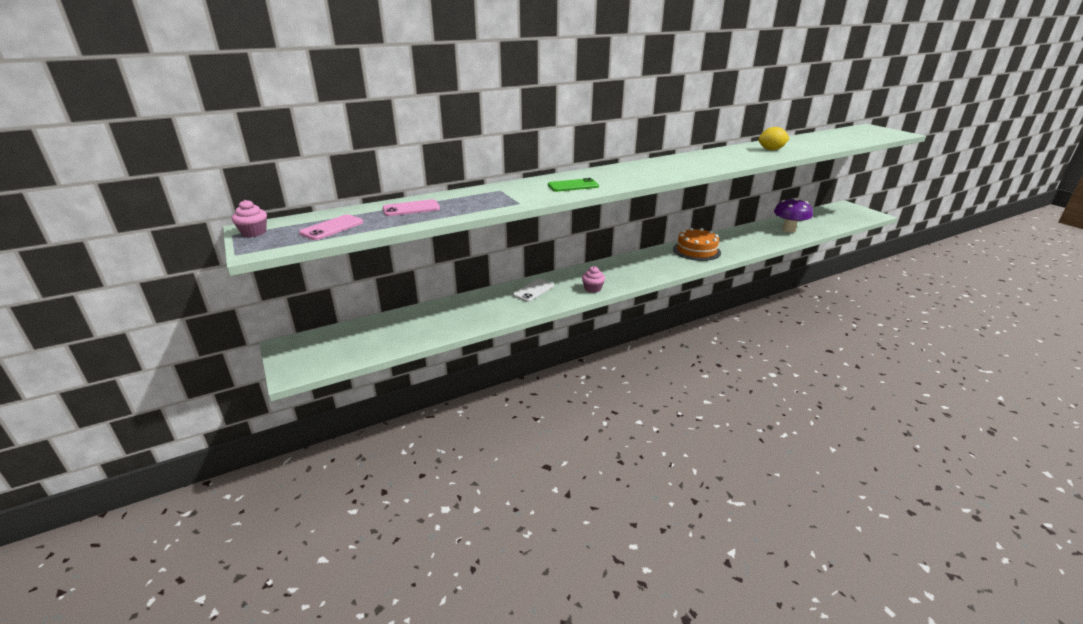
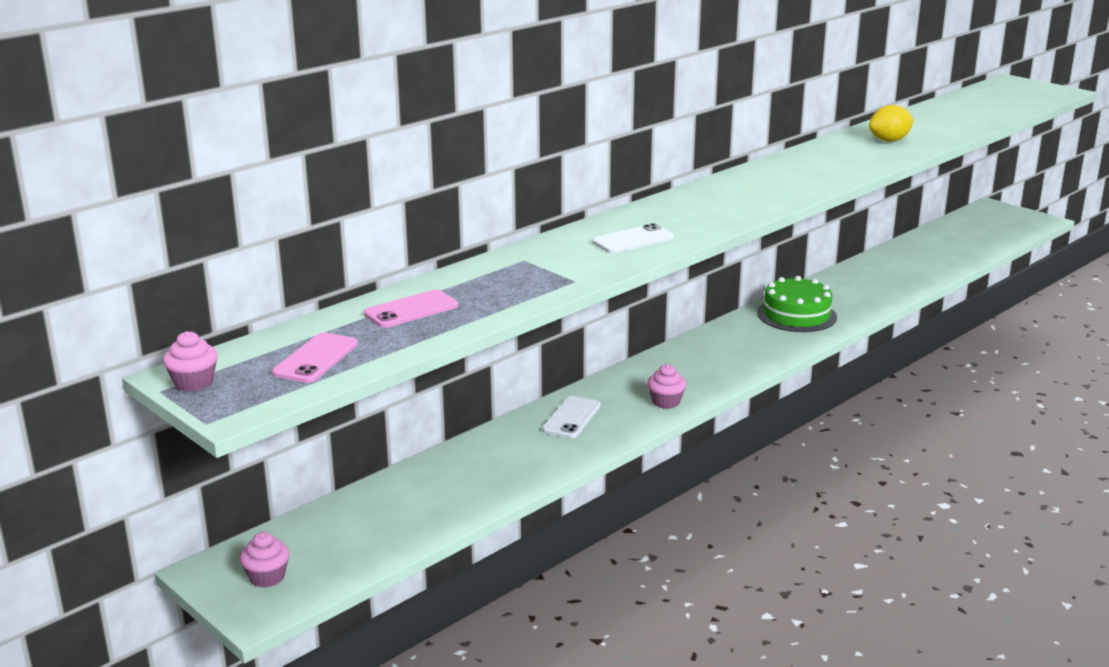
camera: 15 degrees left, 5 degrees down
green phone [548,178,599,192] -> white phone [592,223,674,254]
orange cake [673,228,721,261] -> green cake [757,276,837,332]
purple mushroom [774,198,813,232] -> none
none -> pink cupcake [240,532,289,587]

